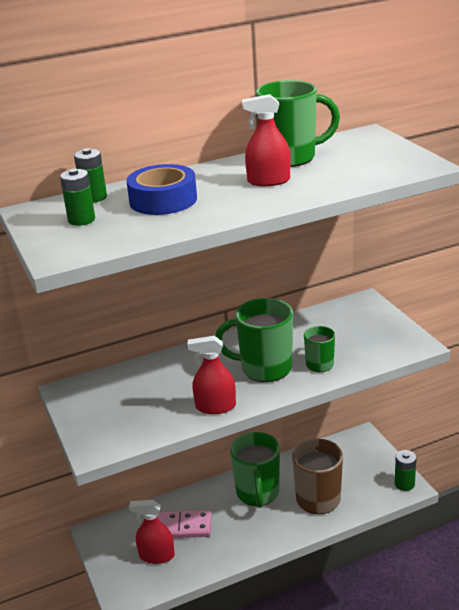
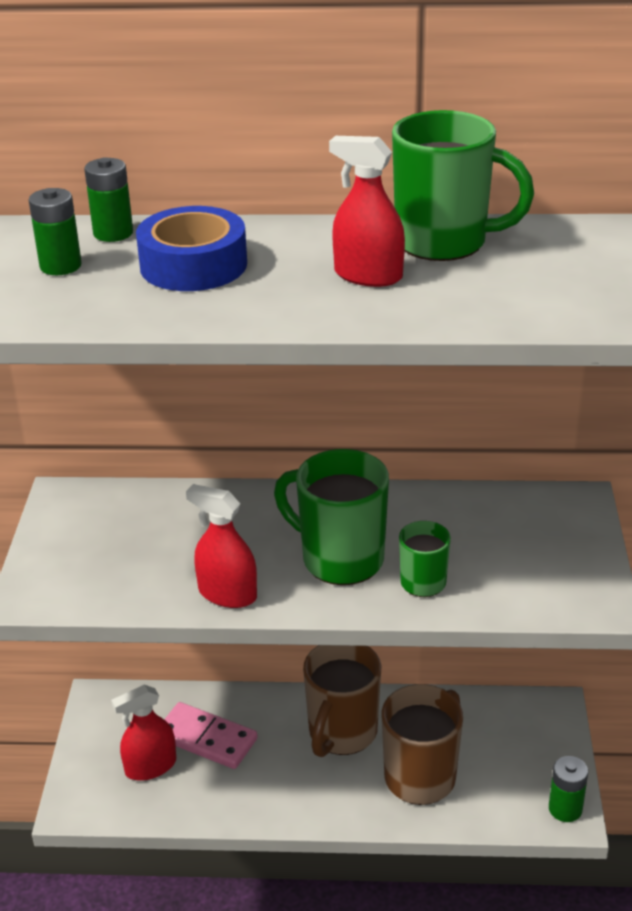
camera: 25 degrees right, 5 degrees up
red spray bottle [129,500,174,564] -> red spray bottle turned 60 degrees counterclockwise [111,685,176,781]
green mug [230,432,280,508] -> brown mug [303,645,381,757]

